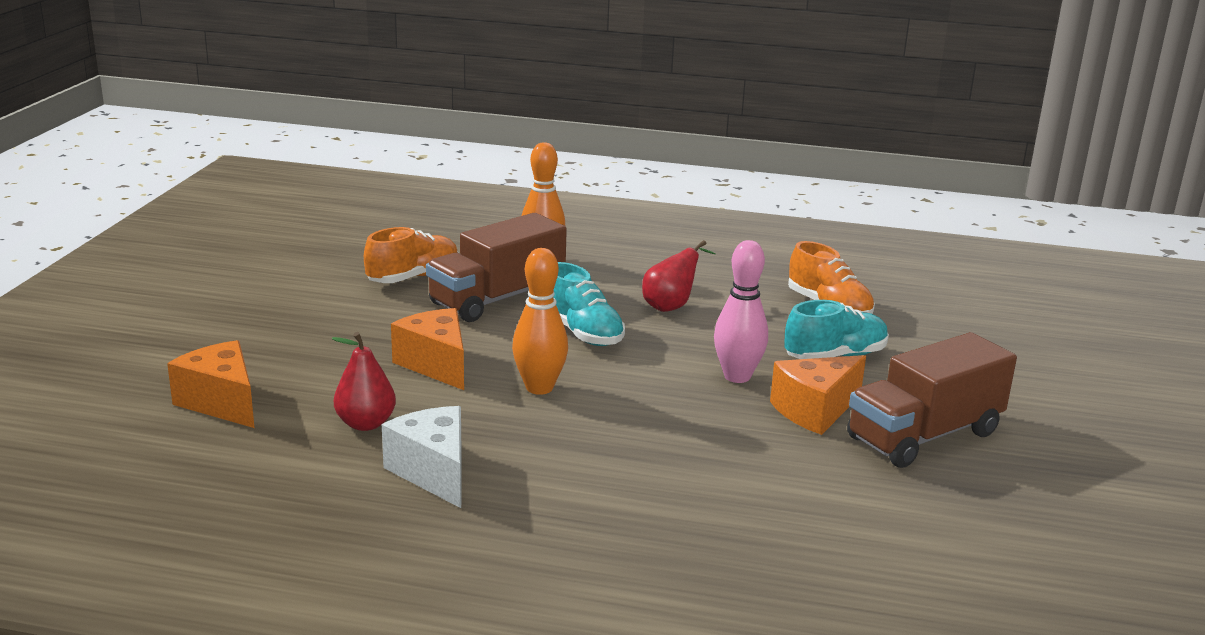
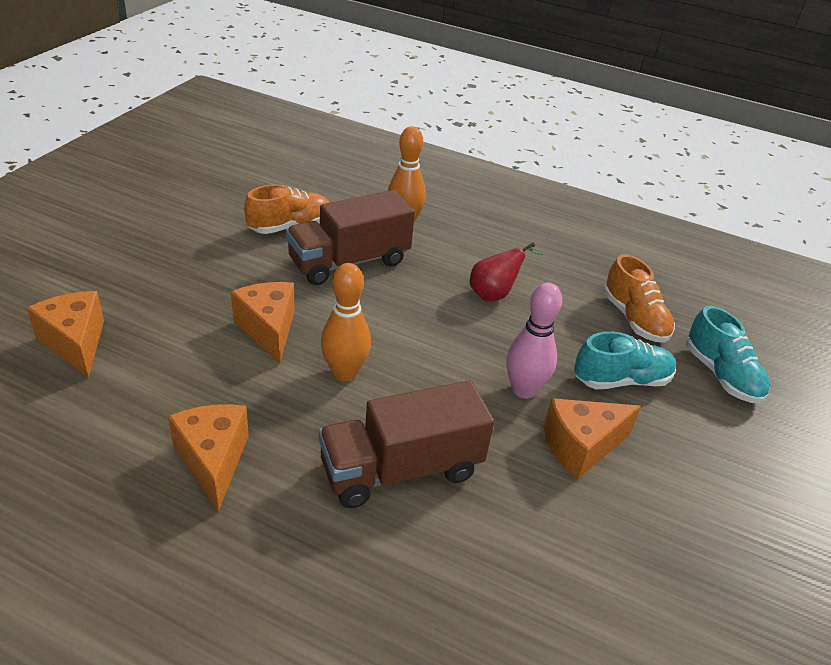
camera: 10 degrees right, 15 degrees up
red pear [332,332,396,431] -> none
white cheese [382,406,461,508] -> orange cheese [168,404,249,511]
turquoise shoe [554,262,625,346] -> turquoise shoe moved to [687,306,770,403]
brown truck [847,332,1017,468] -> brown truck moved to [318,381,494,508]

